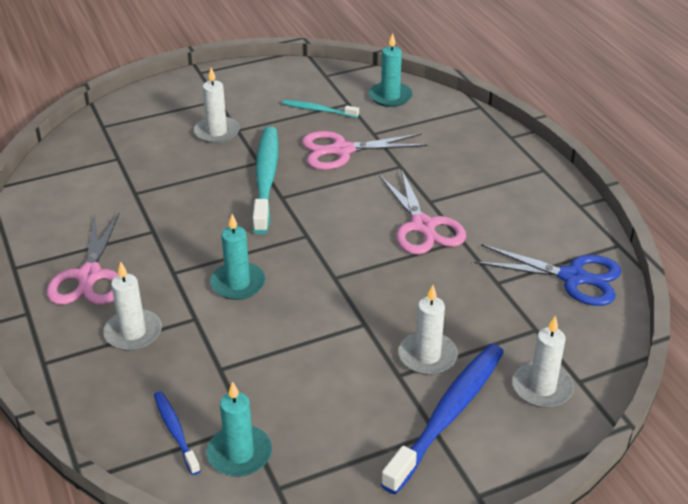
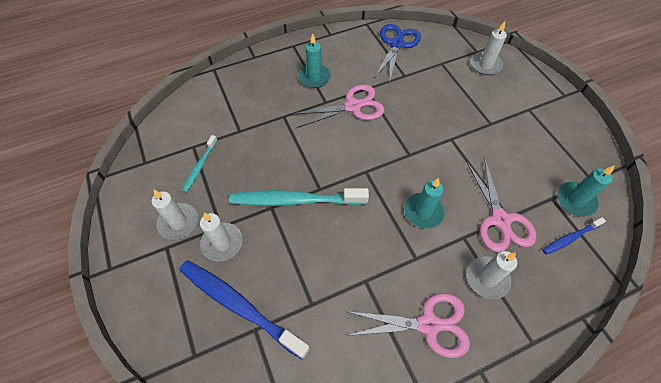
camera: 90 degrees left, 20 degrees up
pink scissors [302,131,427,170] -> pink scissors moved to [466,158,536,252]
turquoise candle [369,33,413,107] -> turquoise candle moved to [298,33,331,88]
blue toothbrush [380,344,504,494] -> blue toothbrush moved to [179,260,310,359]
white candle [398,285,458,375] -> white candle moved to [152,189,198,240]

